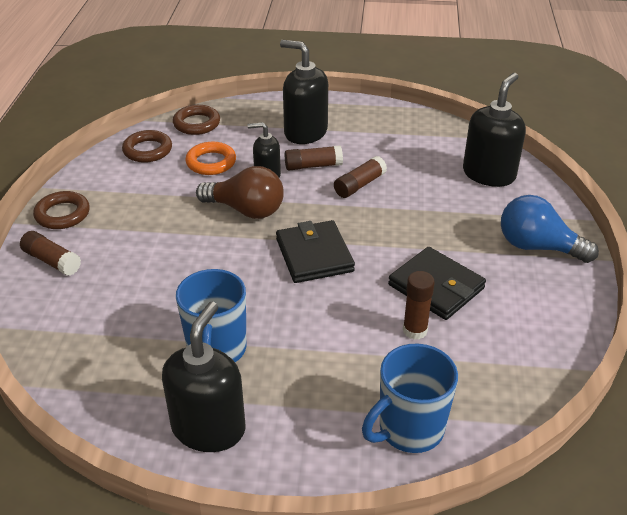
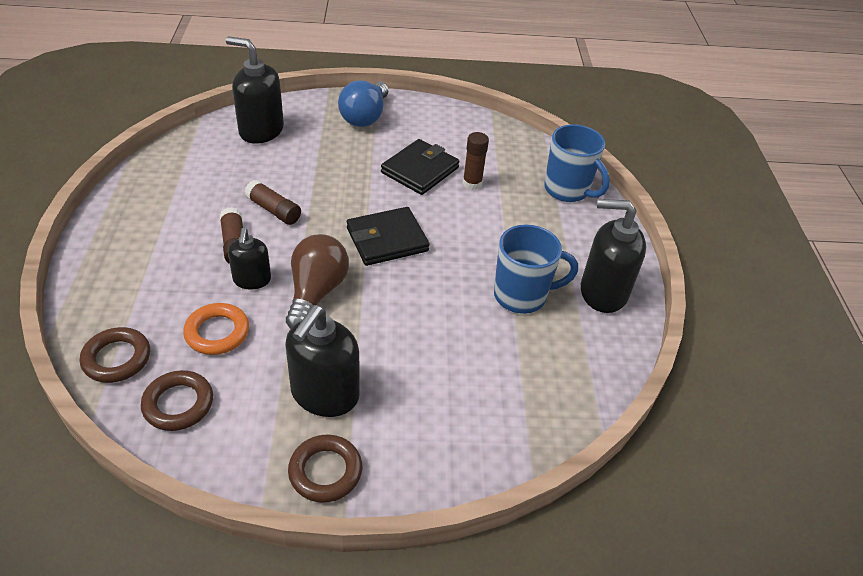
camera: 100 degrees left, 5 degrees up
brown glue stick [20,231,81,276] -> none
black soap dispenser [280,40,328,144] -> black soap dispenser moved to [285,305,360,417]

